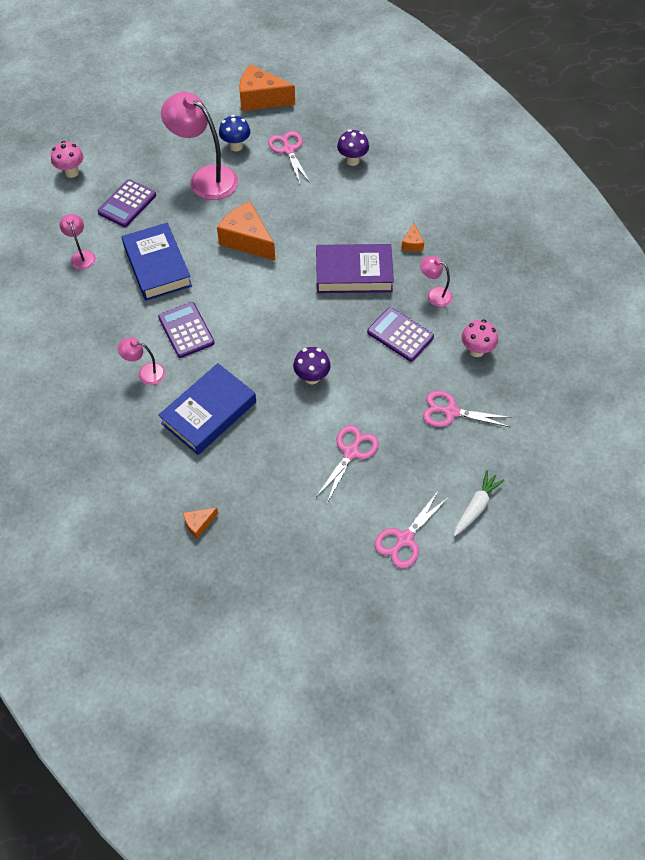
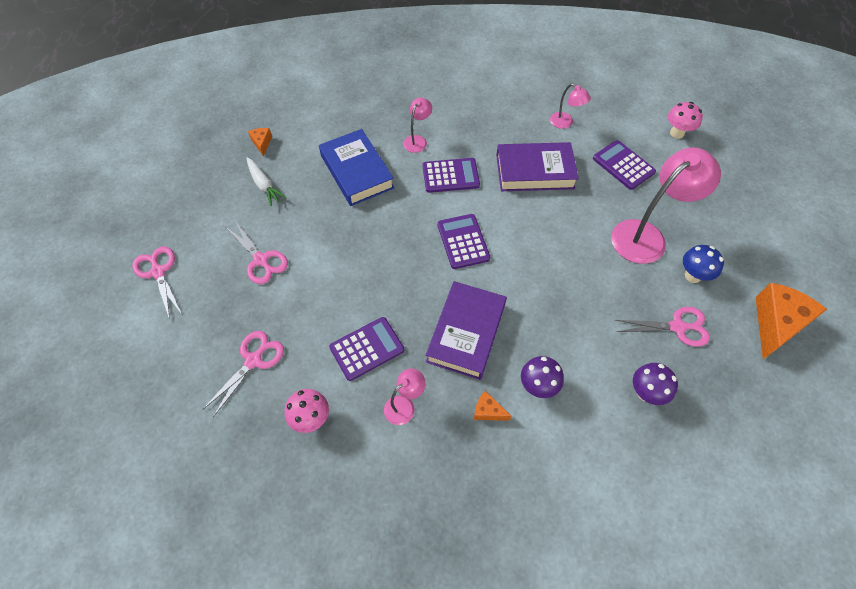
camera: 110 degrees right, 0 degrees up
pink lamp [60,214,96,269] -> pink lamp turned 45 degrees clockwise [550,83,591,129]
blue book [122,223,192,301] -> purple book [496,142,579,191]
orange cheese [217,201,276,261] -> none
purple mushroom [293,347,331,384] -> purple mushroom moved to [521,356,564,398]
white carrot [454,470,505,536] -> white carrot moved to [246,157,287,206]
none -> purple calculator [437,214,490,269]

